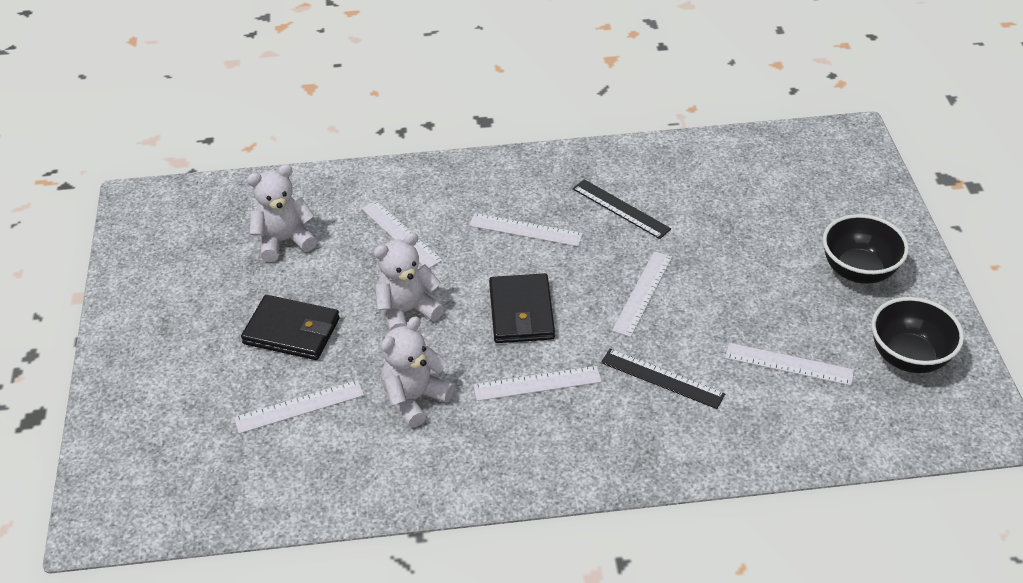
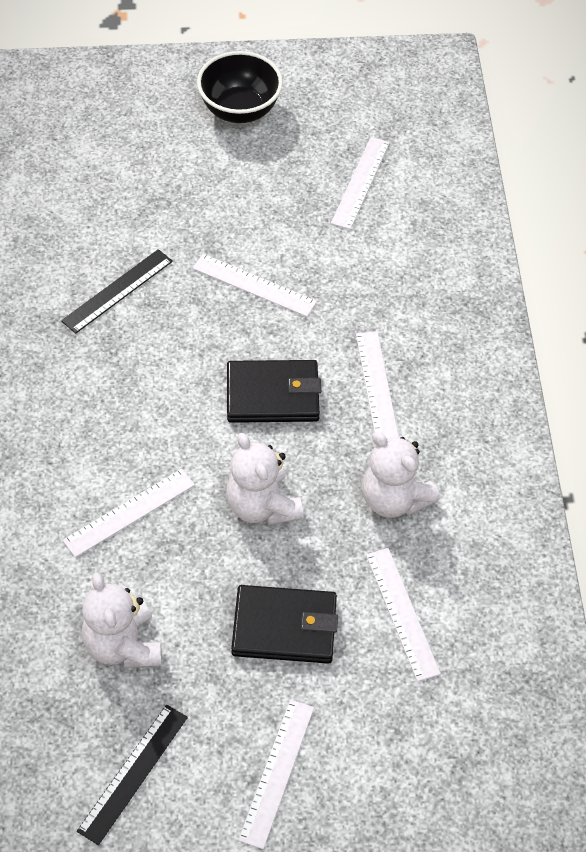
camera: 90 degrees left, 10 degrees up
black wallet [241,295,340,360] -> black wallet turned 75 degrees clockwise [231,585,338,664]
white ruler [469,213,583,247] -> white ruler moved to [238,699,314,849]
black ruler [601,349,725,409] -> black ruler moved to [77,705,188,845]
black bowl [871,297,964,373] -> none

